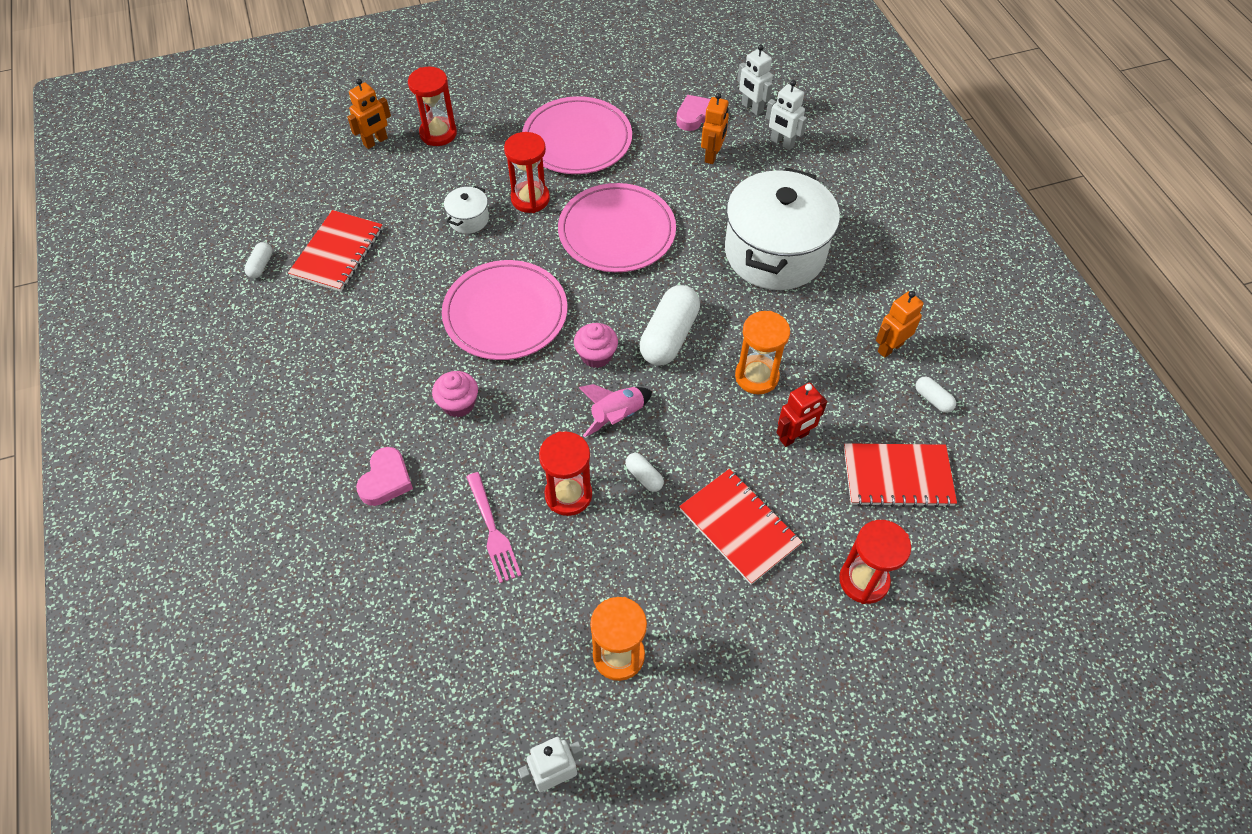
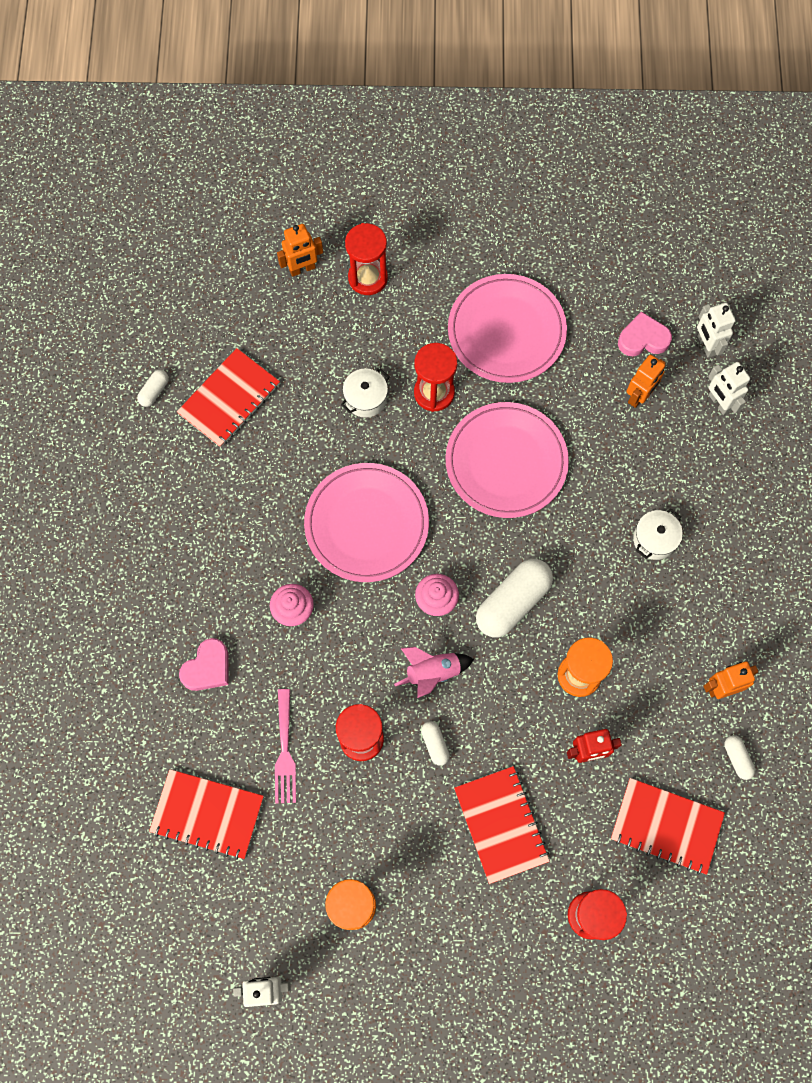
camera: 20 degrees right, 15 degrees up
white pot [725,167,840,290] -> white pot [633,509,683,560], size x0.41
none -> red notebook [149,769,264,860]

